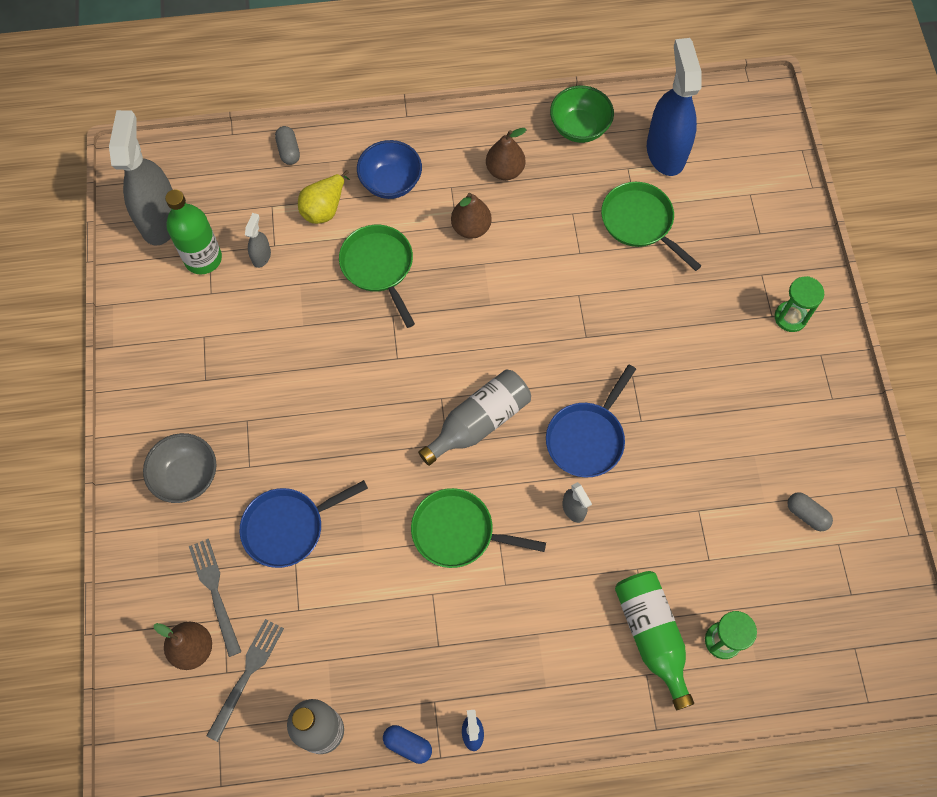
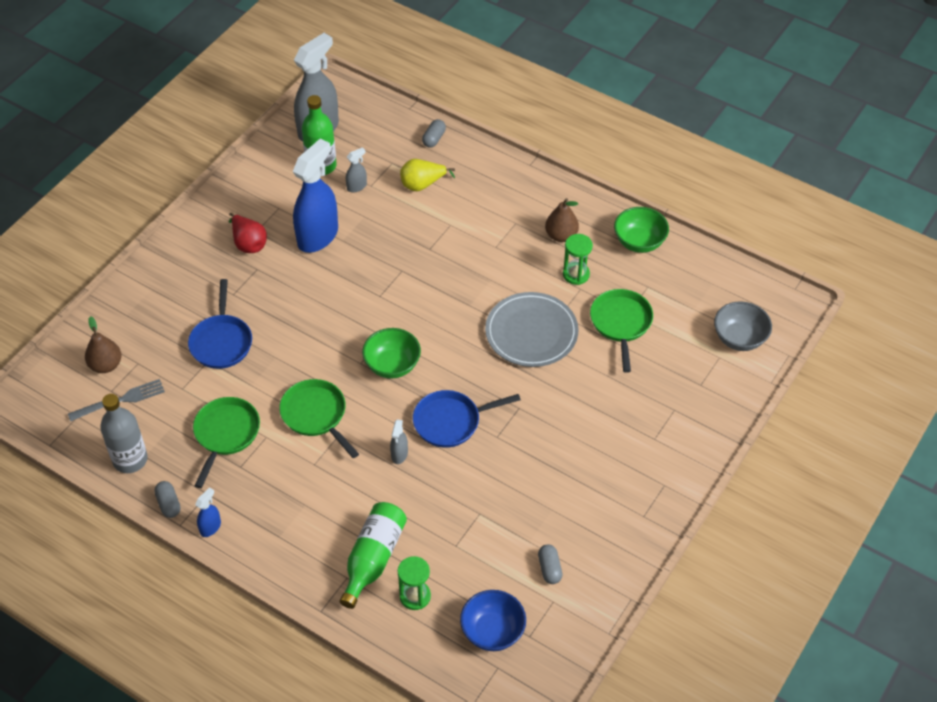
camera: 40 degrees right, 15 degrees down
grey bowl [143,433,217,503] -> grey bowl moved to [714,301,772,351]
grey fork [189,539,241,657] -> none
blue pan [240,480,368,568] -> blue pan turned 105 degrees counterclockwise [188,279,252,369]
green pan [339,225,415,328] -> green pan moved to [193,397,260,488]
blue bowl [357,140,422,199] -> blue bowl moved to [460,590,526,651]
blue capsule [383,725,432,764] -> grey capsule [154,481,180,518]
grey bottle [418,369,531,466] -> green bowl [362,328,421,379]
brown pear [451,193,492,239] -> none
blue spray bottle [647,38,702,176] -> blue spray bottle moved to [293,138,338,253]
green hourglass [775,276,824,332] -> green hourglass moved to [563,234,593,285]
none -> red pear [229,213,267,253]
none -> grey plate [485,292,578,367]

